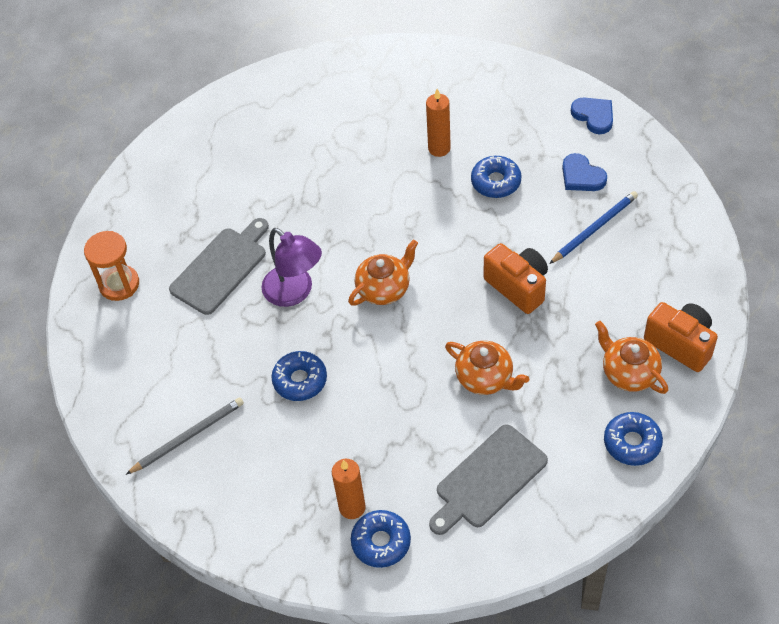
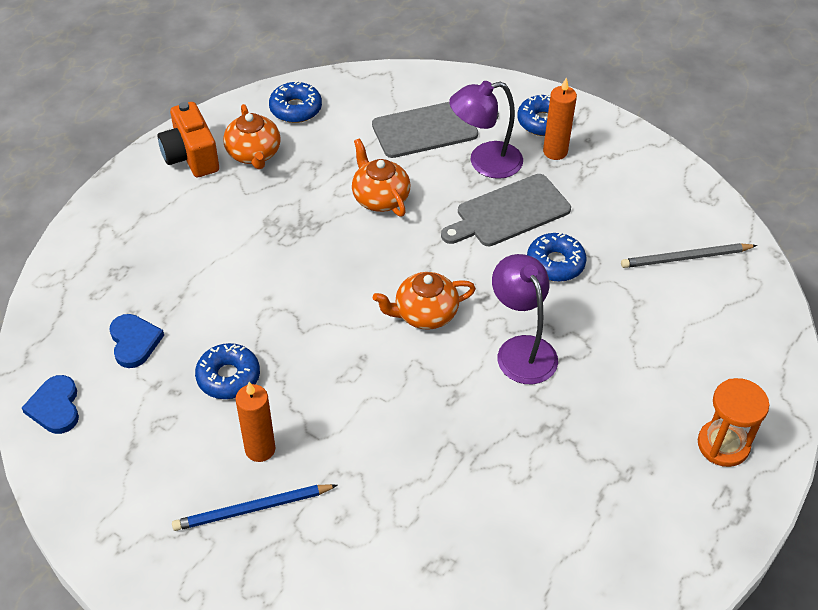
camera: 160 degrees left, 5 degrees down
grey cutting board [169,218,269,315] -> grey cutting board moved to [441,174,571,246]
orange camera [484,243,548,314] -> none
blue pencil [549,191,638,264] -> blue pencil moved to [172,484,338,531]
none -> purple lamp [449,81,523,179]

